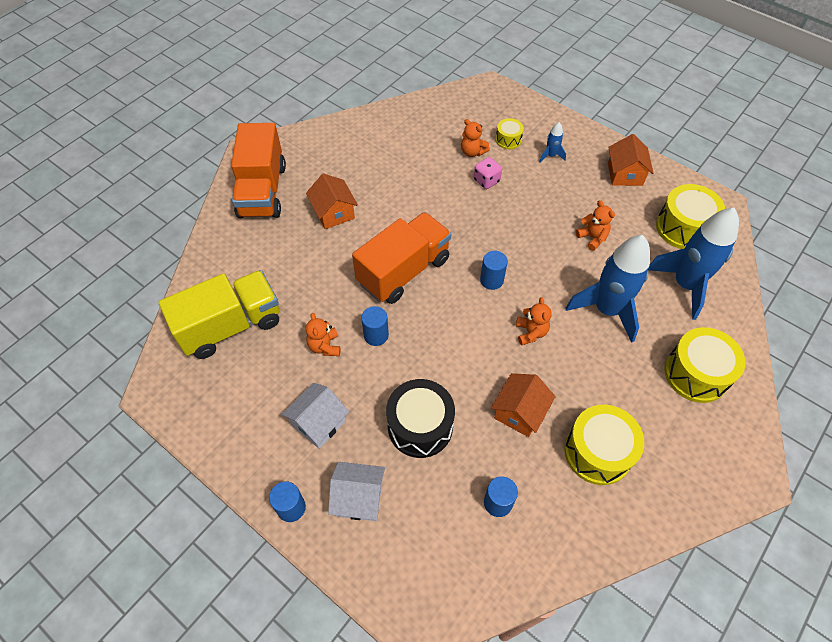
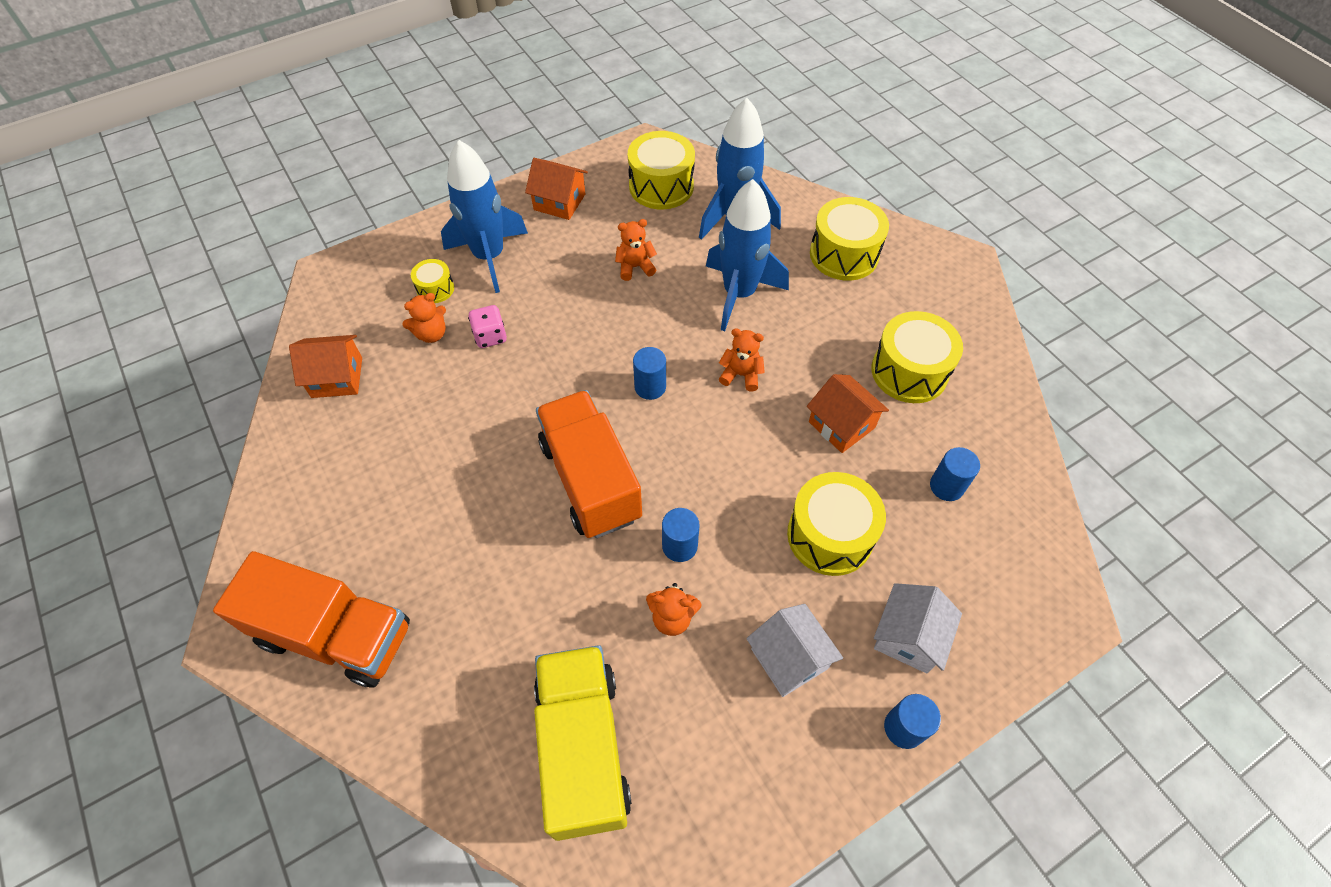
camera: 70 degrees left, 0 degrees up
orange house [306,173,358,229] -> orange house moved to [289,335,362,398]
black drum [386,379,455,458] -> yellow drum [787,472,886,576]
blue rocket [539,122,566,162] -> blue rocket [441,140,528,293], size x2.34

